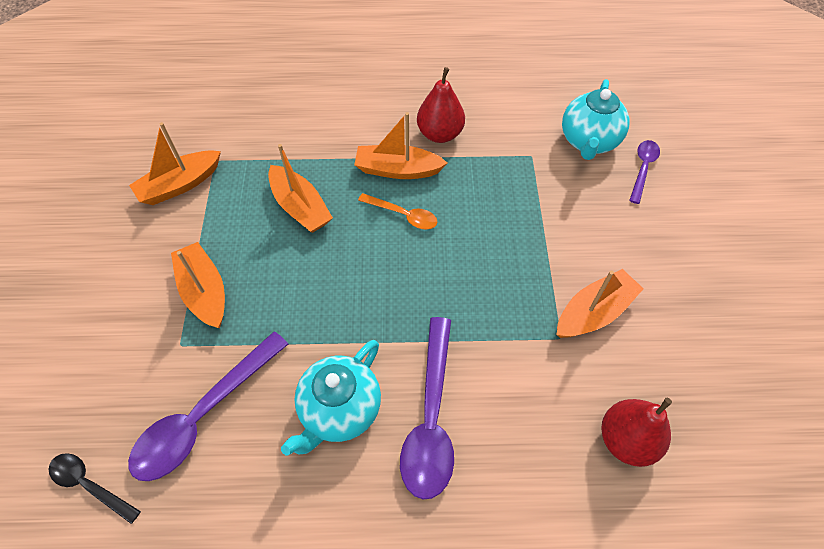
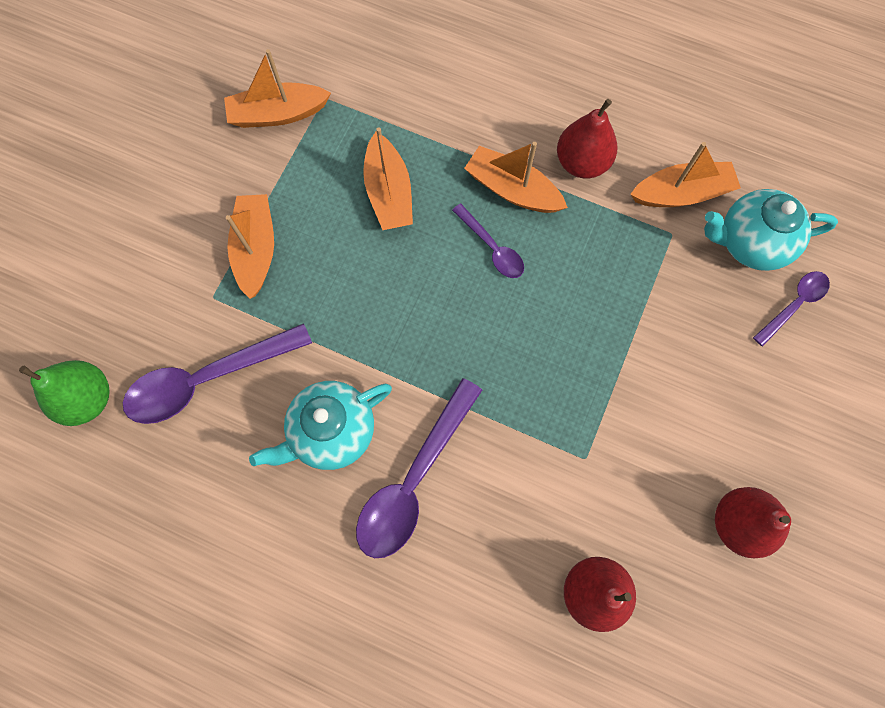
camera: 25 degrees right, 15 degrees up
black spoon [49,453,141,524] -> green pear [19,360,110,426]
orange spoon [358,193,437,230] -> purple spoon [452,204,524,278]
orange boat [557,269,644,338] -> orange boat moved to [630,142,741,207]
turquoise teapot [562,79,630,160] -> turquoise teapot turned 45 degrees clockwise [704,189,838,271]
none -> red pear [715,487,791,558]

